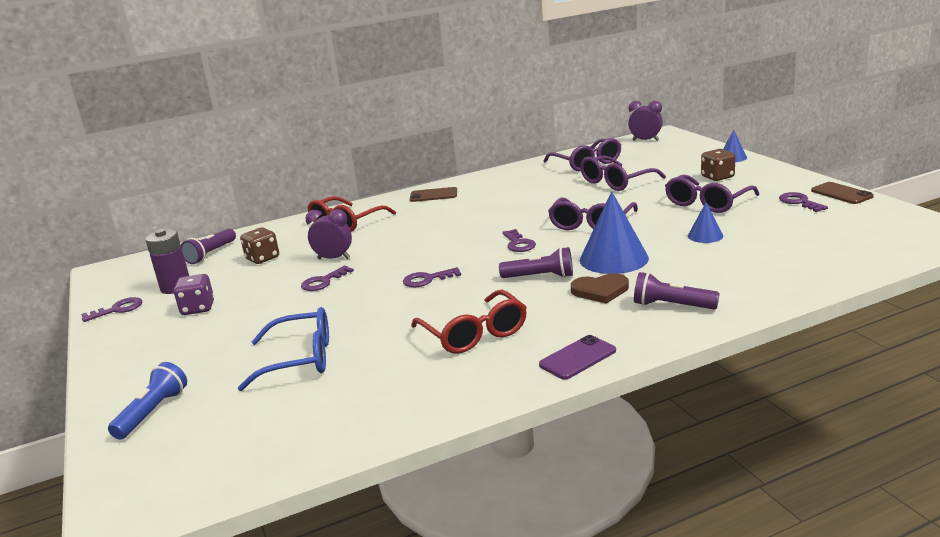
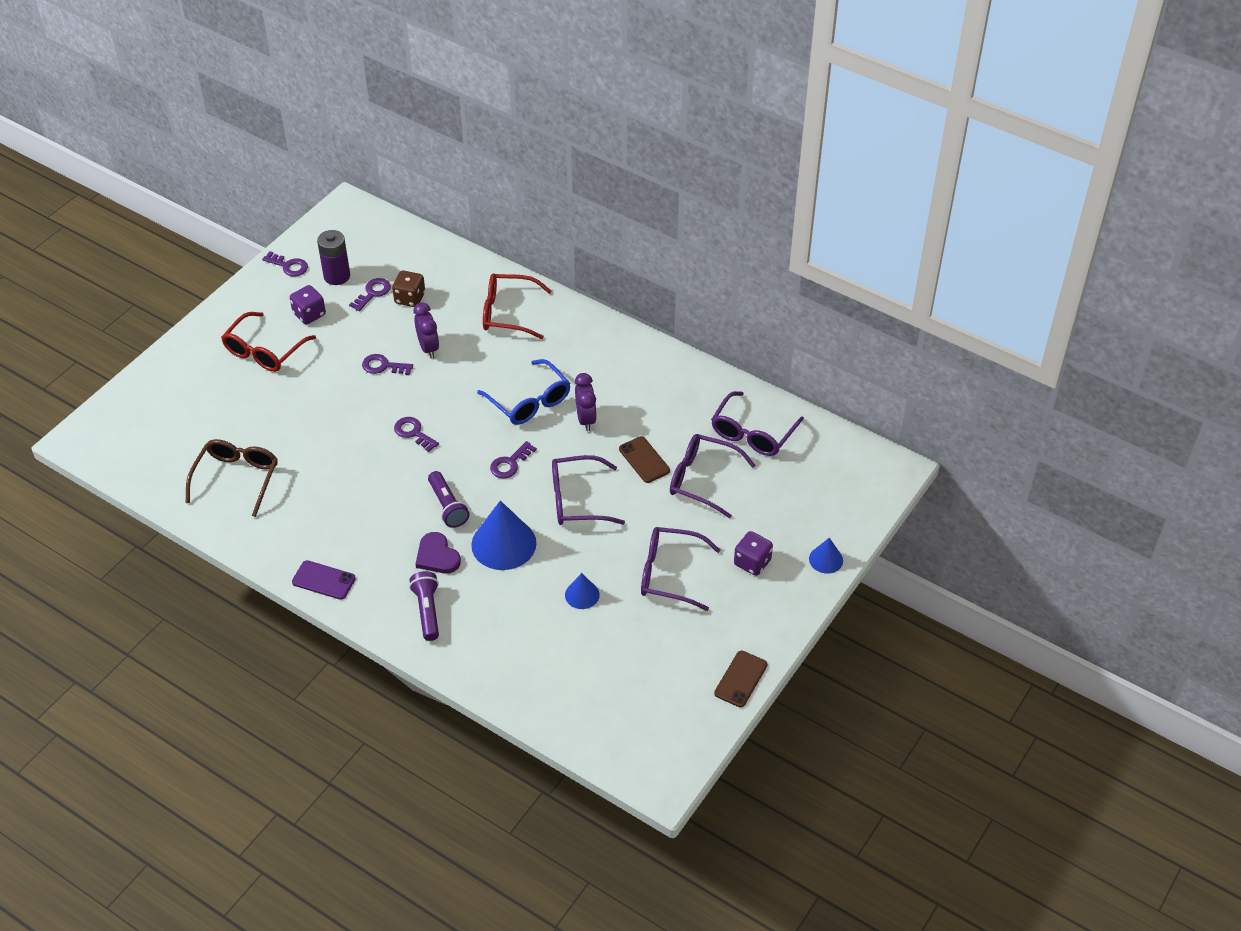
camera: 55 degrees right, 25 degrees up
blue flashlight [108,362,187,440] -> none
purple flashlight [181,228,236,264] -> none
blue glasses [238,307,329,391] -> blue glasses moved to [477,359,571,425]
brown phone [410,187,457,202] -> brown phone moved to [619,436,670,483]
red glasses [411,290,527,354] -> red glasses moved to [221,312,316,372]
brown heart [571,273,629,304] -> purple heart [416,532,461,573]
purple clock [628,101,663,141] -> purple clock moved to [575,373,597,431]
brown dice [701,149,735,181] -> purple dice [734,531,773,576]
purple key [779,192,828,212] -> purple key moved to [349,278,391,311]
none -> brown glasses [186,439,278,517]

